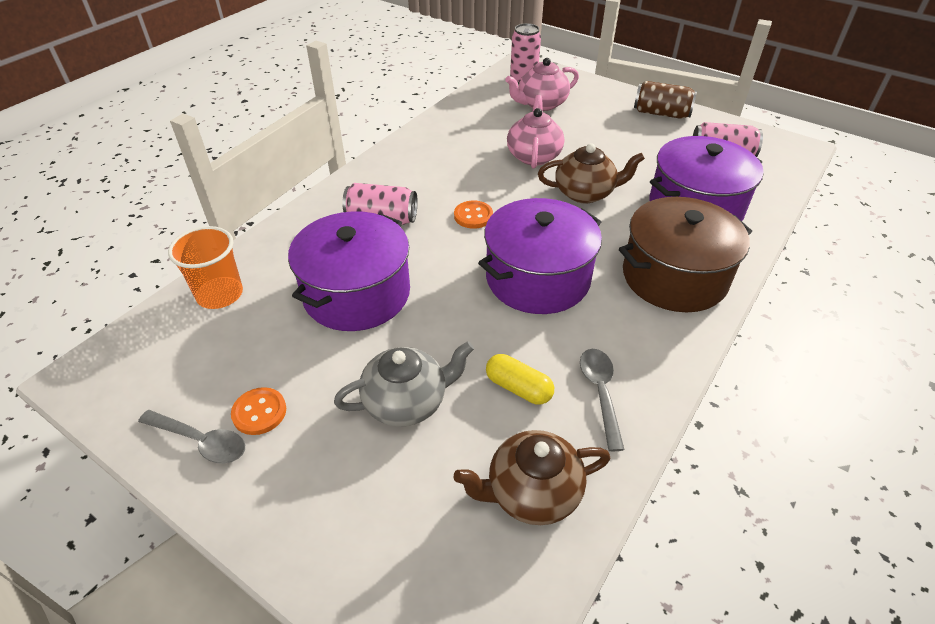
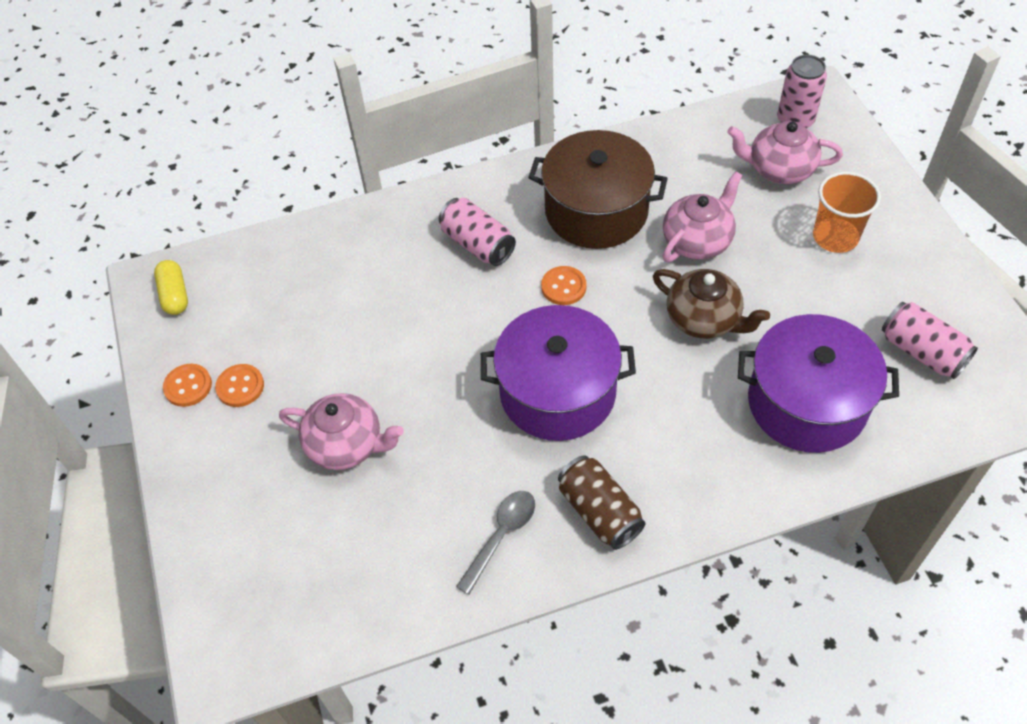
camera: 40 degrees right, 10 degrees up
grey spoon [138,410,245,463] -> orange button [163,364,212,407]
orange cup [168,226,243,309] -> orange cup moved to [813,172,881,253]
purple pot [288,211,410,331] -> none
grey teapot [334,341,474,427] -> pink teapot [279,393,404,470]
brown teapot [453,430,610,525] -> none
yellow capsule [486,354,554,405] -> yellow capsule moved to [154,260,188,315]
brown pot [619,197,752,312] -> brown pot moved to [528,130,668,249]
brown can [634,81,697,119] -> brown can moved to [558,455,645,550]

